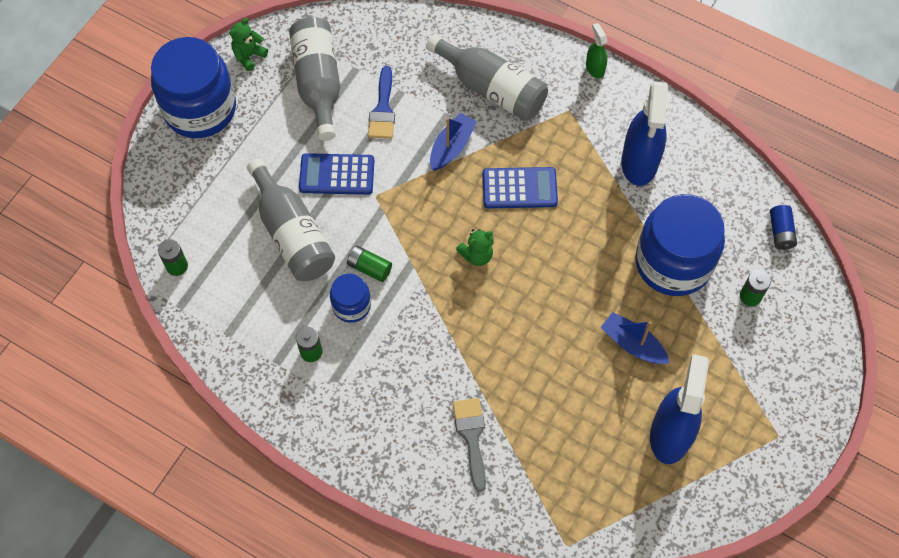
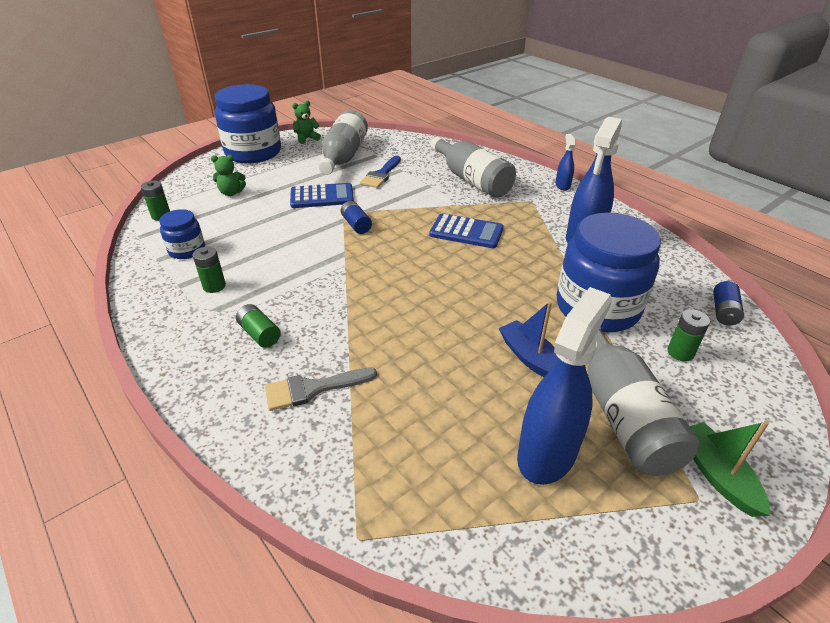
camera: 20 degrees right, 25 degrees down
grey bottle [247,158,335,281] -> grey bottle moved to [588,327,700,476]
blue calculator [299,153,374,195] -> blue calculator turned 150 degrees clockwise [290,183,354,208]
blue jar [330,273,371,323] -> blue jar moved to [159,209,205,259]
green battery [347,246,392,282] -> green battery moved to [236,304,281,348]
blue boat [430,113,477,171] -> none
grey brush [453,398,486,492] -> grey brush turned 120 degrees counterclockwise [265,367,377,411]
green teddy bear [456,229,494,266] -> green teddy bear moved to [211,155,246,196]
green spray bottle [586,23,607,79] -> blue spray bottle [556,134,576,190]
none -> blue battery [341,201,372,234]
none -> green boat [690,421,770,517]

